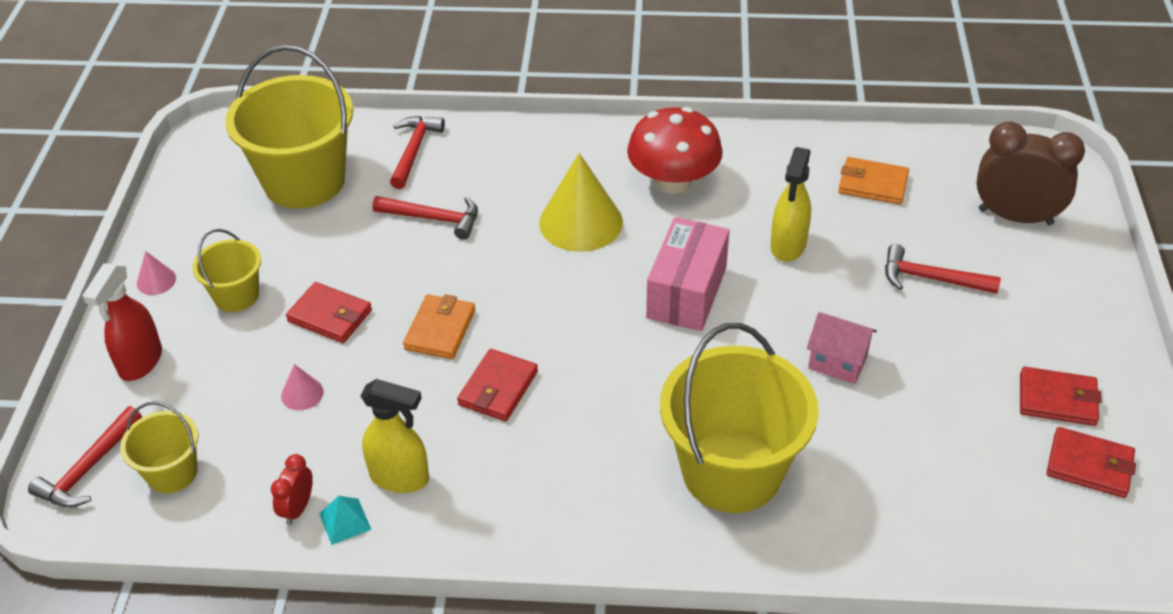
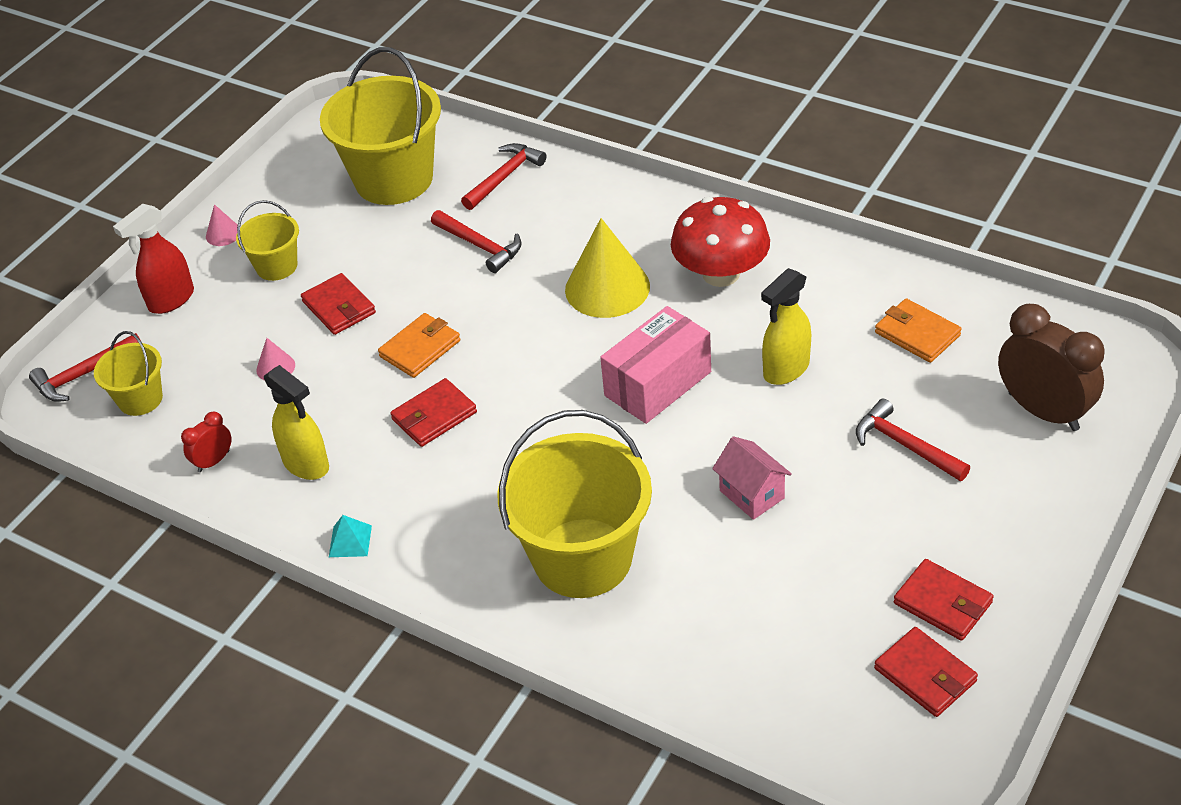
camera: 30 degrees right, 0 degrees up
turquoise pyramid [319,496,371,545] -> turquoise pyramid moved to [329,515,372,557]

